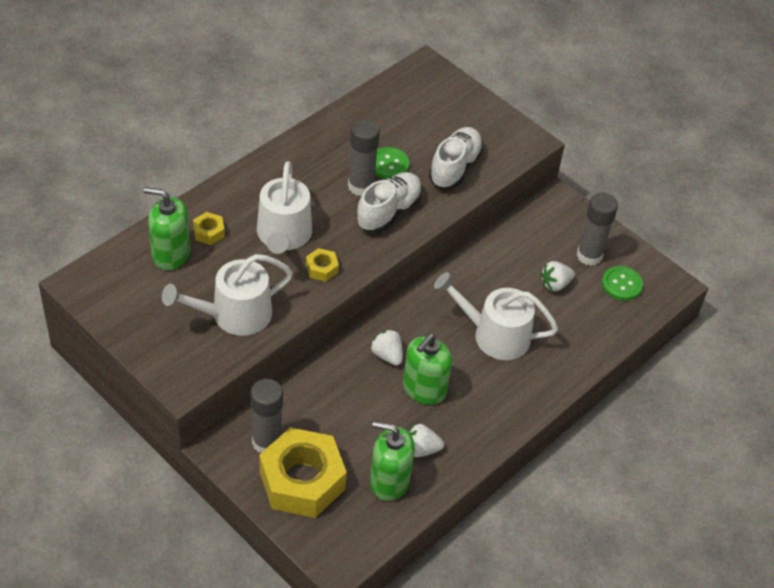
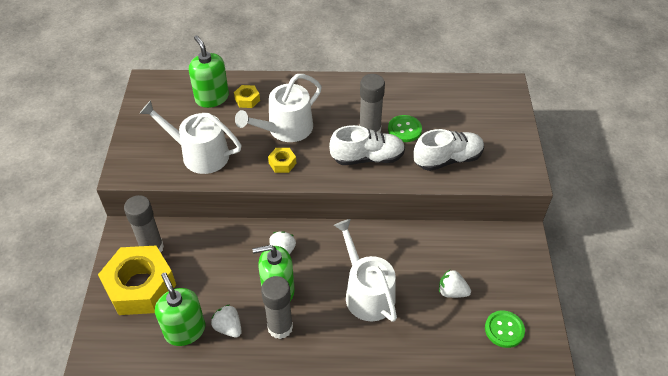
camera: 50 degrees right, 0 degrees up
grey glue stick [577,193,618,266] -> grey glue stick moved to [261,276,293,339]

